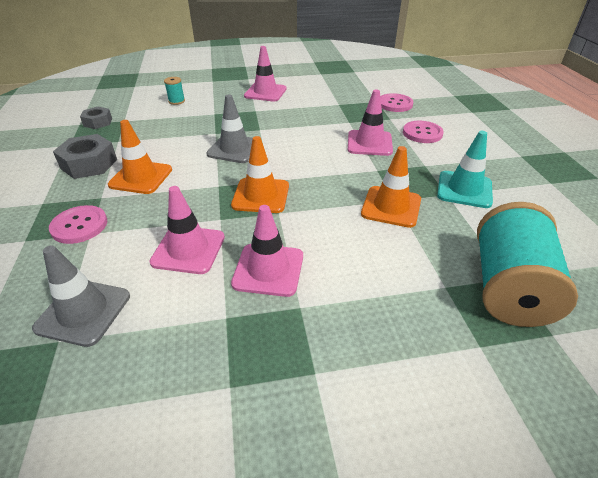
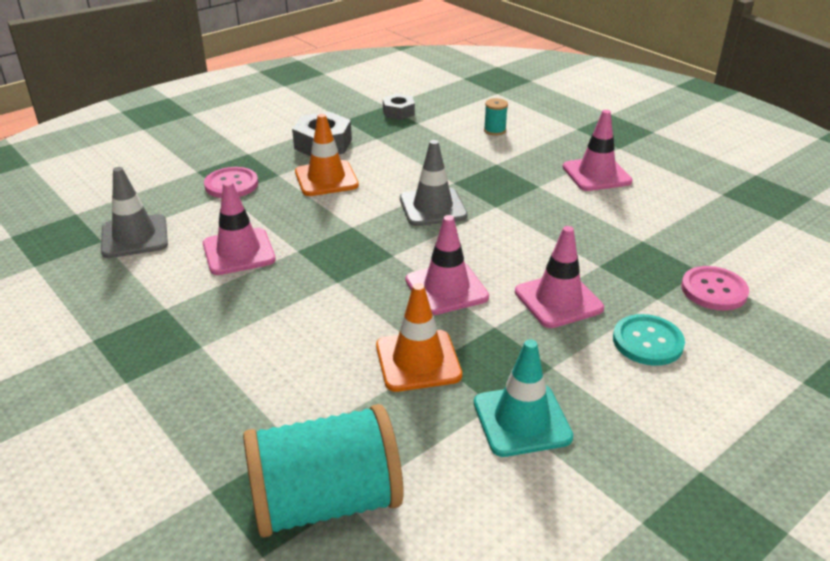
camera: 60 degrees right, 5 degrees down
orange traffic cone [231,136,289,213] -> none
pink traffic cone [231,205,303,297] -> pink traffic cone moved to [405,215,489,315]
pink button [403,121,444,143] -> turquoise button [613,314,685,366]

